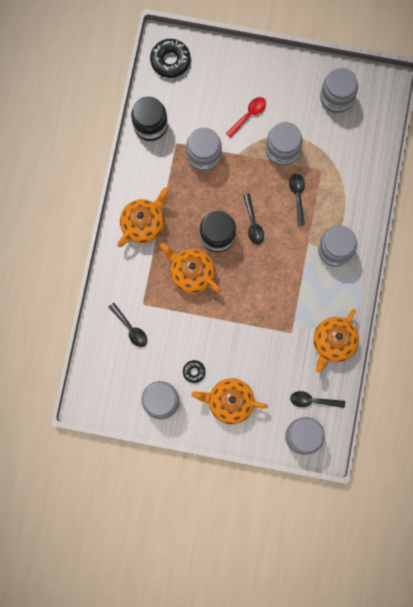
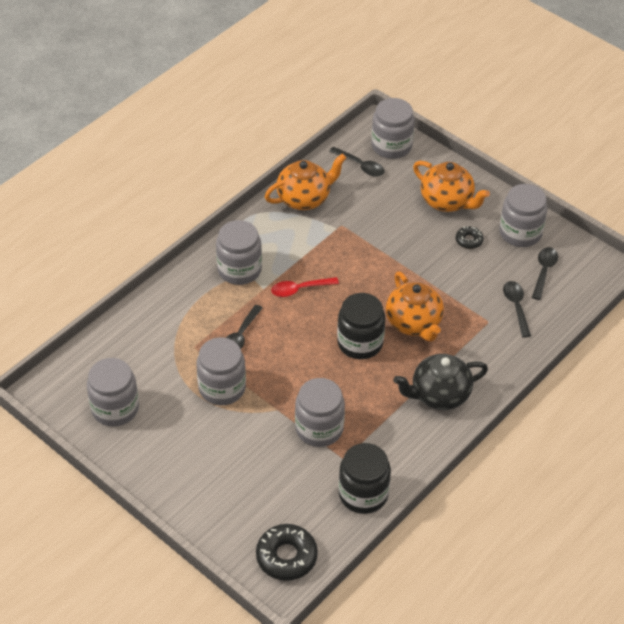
camera: 150 degrees left, 30 degrees down
orange teapot [117,187,169,247] -> black teapot [393,354,488,410]
red spoon [226,97,266,138] -> red spoon moved to [271,277,339,297]
black spoon [243,194,264,244] -> black spoon moved to [532,247,558,300]

